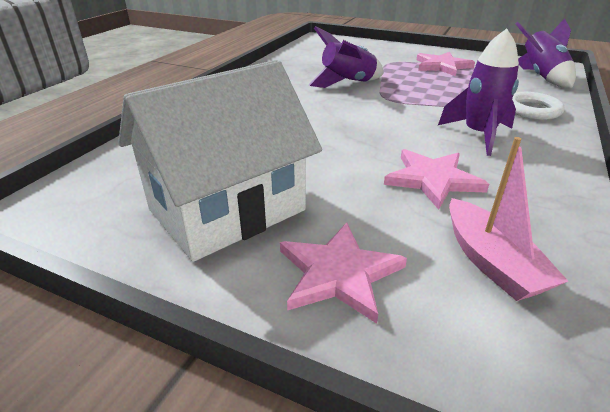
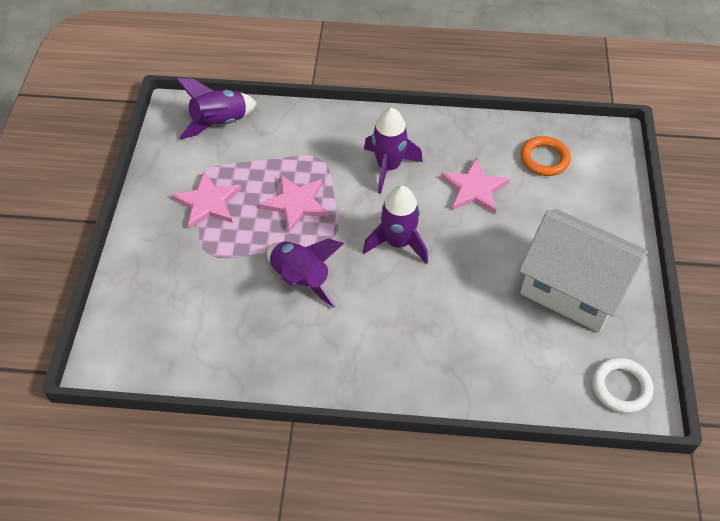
camera: 110 degrees left, 20 degrees up
pink star [280,223,407,324] -> pink star moved to [259,175,329,232]
pink boat [449,137,568,301] -> orange ring [520,136,571,176]
white ring [512,92,565,120] -> white ring moved to [592,357,653,413]
none -> purple rocket [363,186,428,264]

